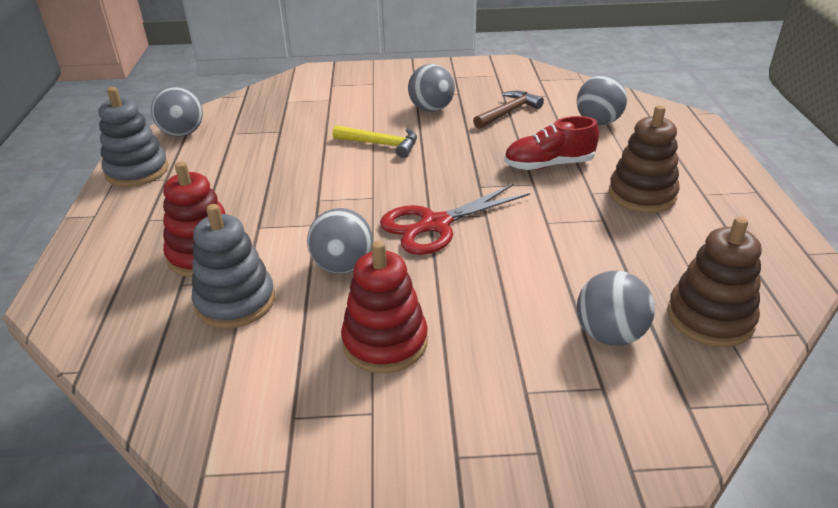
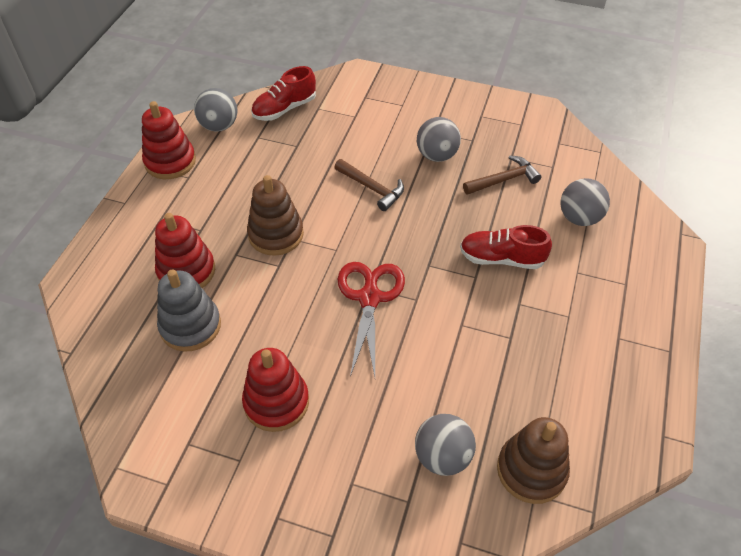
camera: 20 degrees right, 15 degrees up
grey stacking toy [99,87,169,187] -> red stacking toy [142,101,196,179]
grey ball [307,208,373,274] -> none
yellow hammer [333,125,417,158] -> brown hammer [334,159,404,211]
red scissors [380,184,530,255] -> red scissors turned 105 degrees clockwise [337,262,405,377]
brown stacking toy [609,105,680,213] -> brown stacking toy moved to [247,175,304,256]
none -> red shoe [251,66,316,121]

